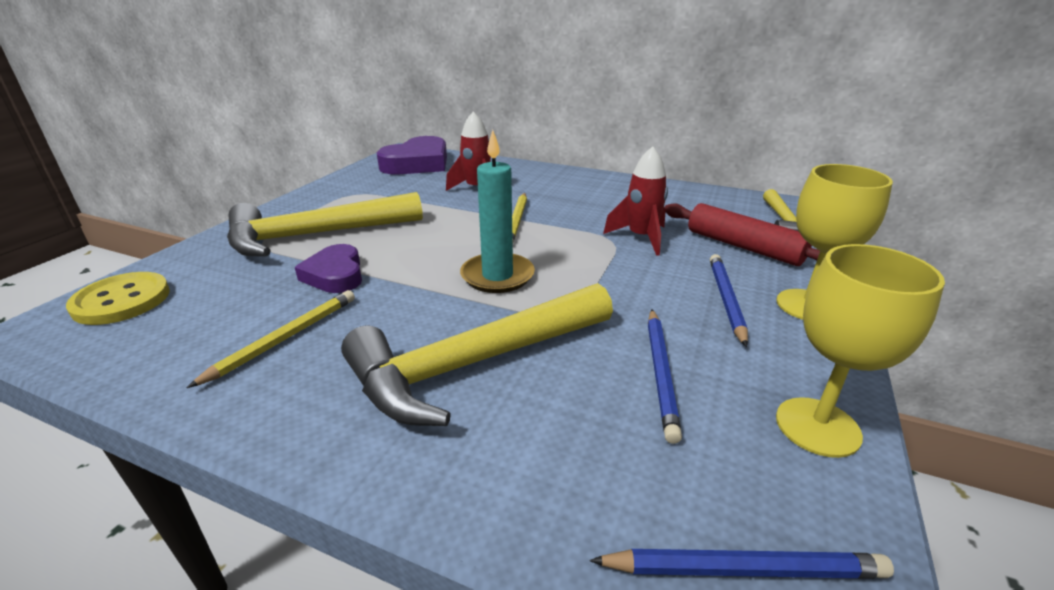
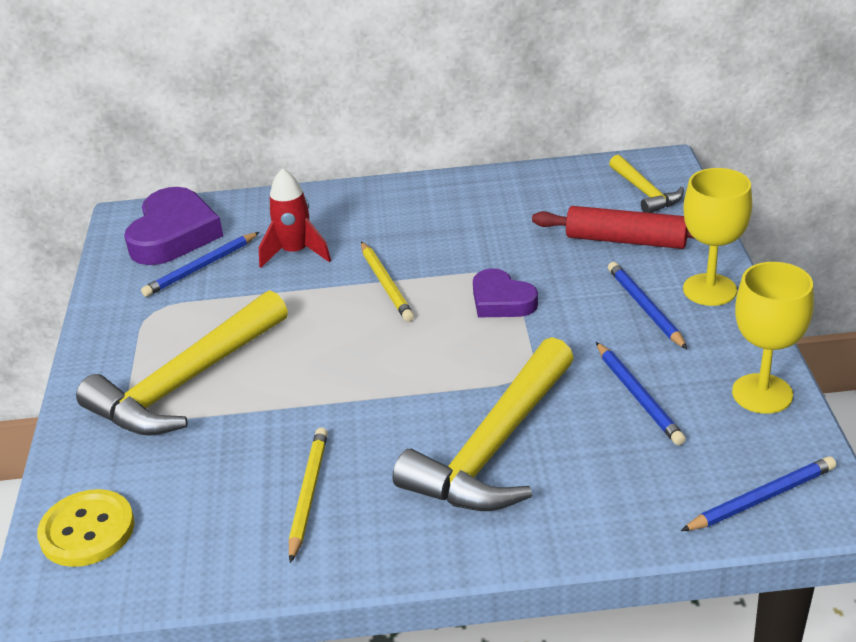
camera: 25 degrees left, 5 degrees up
purple heart [295,244,362,293] -> purple heart moved to [473,269,538,317]
turquoise candle [460,130,535,293] -> none
red rocket [603,146,668,256] -> none
none -> blue pencil [141,232,260,297]

